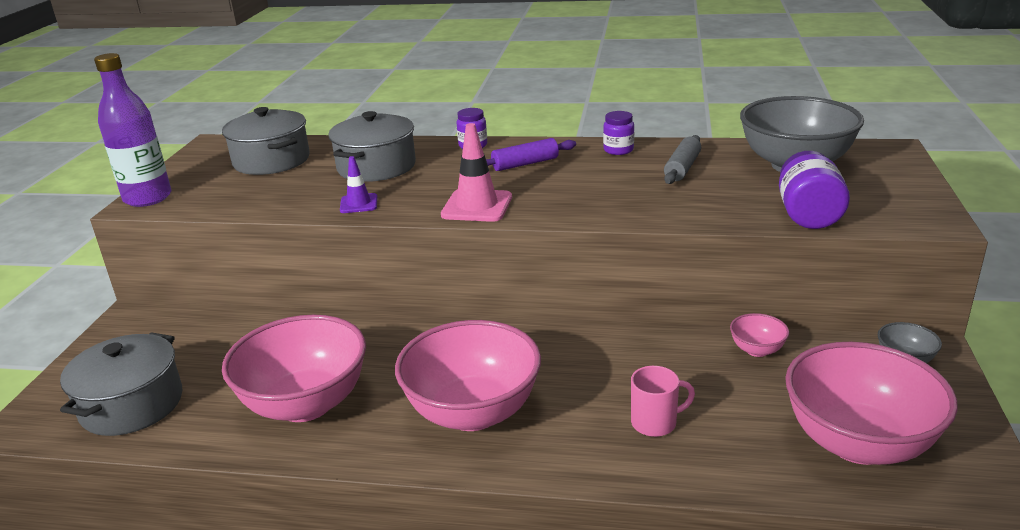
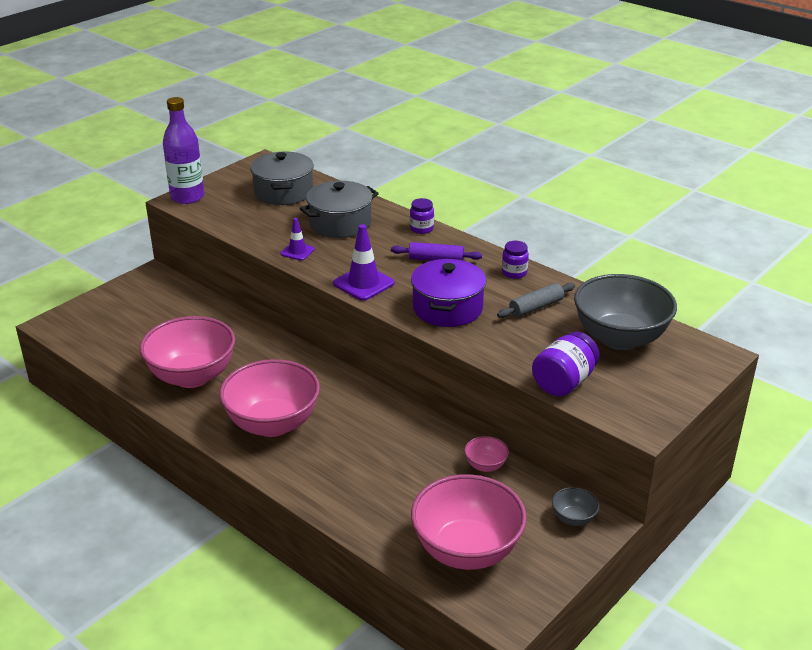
camera: 30 degrees right, 5 degrees up
grey pot [60,332,182,436] -> none
pink traffic cone [441,123,512,222] -> purple traffic cone [333,224,395,301]
pink mug [631,366,695,437] -> none
none -> purple pot [411,258,486,327]

